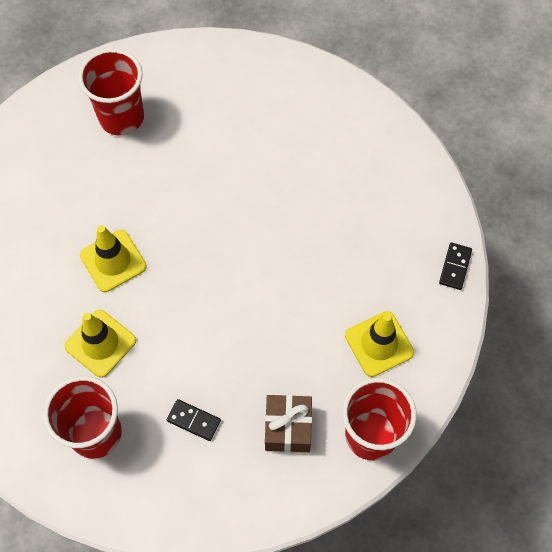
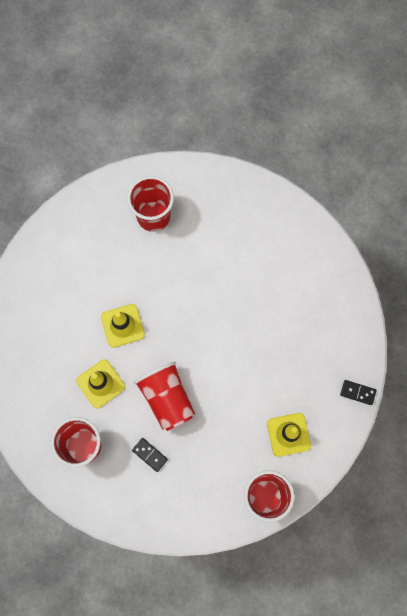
camera: 15 degrees right, 10 degrees up
brown gift [265,395,312,452] -> none
black domino [439,243,472,290] -> black domino turned 75 degrees clockwise [340,380,377,405]
none -> red cup [134,361,195,431]

